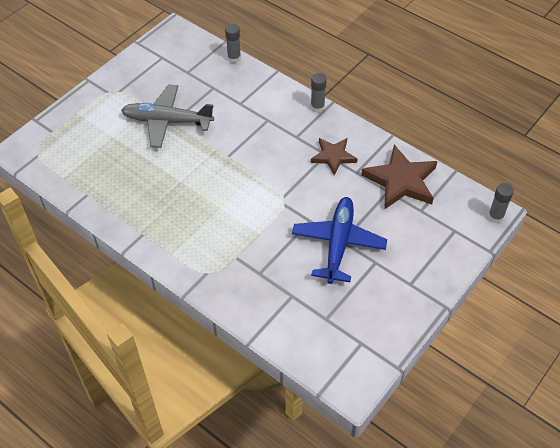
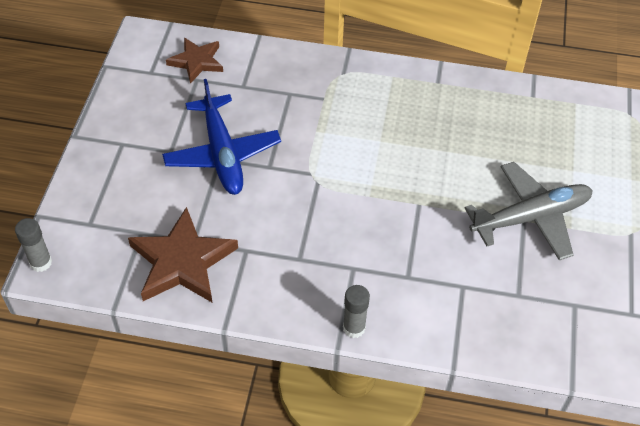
camera: 150 degrees right, 0 degrees up
grey glue stick [225,24,241,63] -> none
brown star [311,138,357,176] -> brown star moved to [166,37,223,84]

